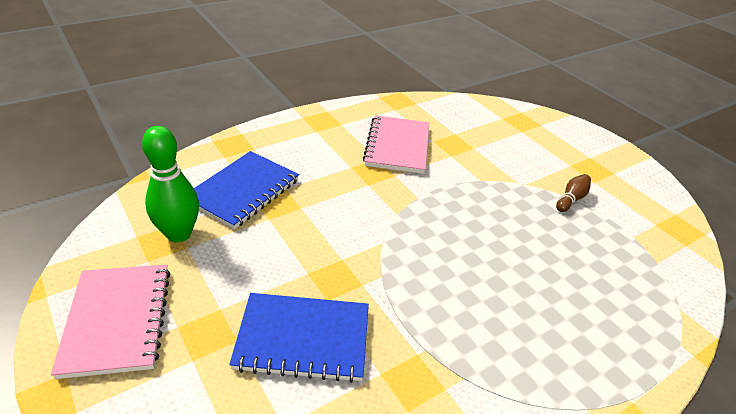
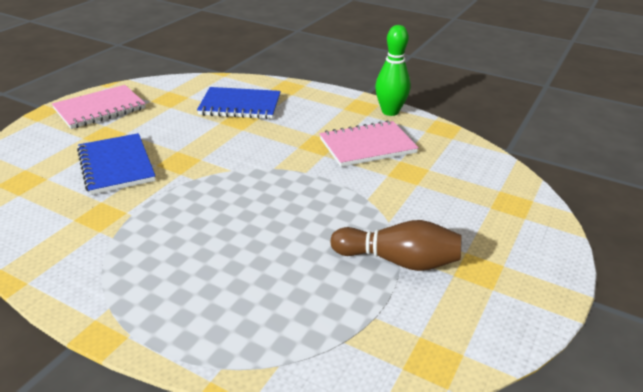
camera: 65 degrees right, 5 degrees down
green bowling pin [142,126,199,243] -> green bowling pin moved to [375,25,410,116]
brown bowling pin [556,174,591,212] -> brown bowling pin [331,220,462,271], size x1.92

